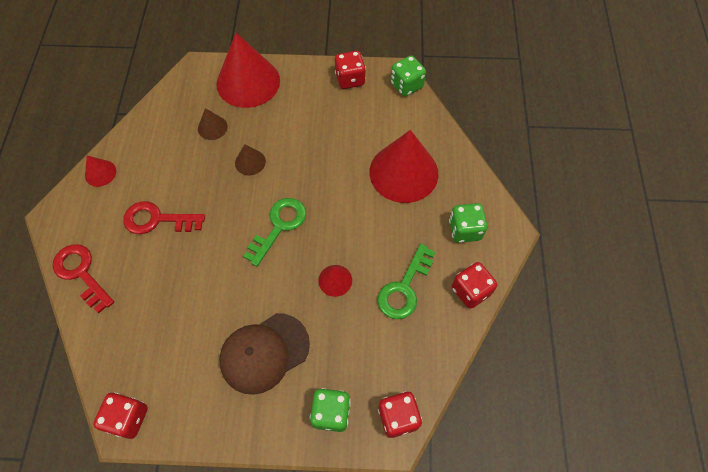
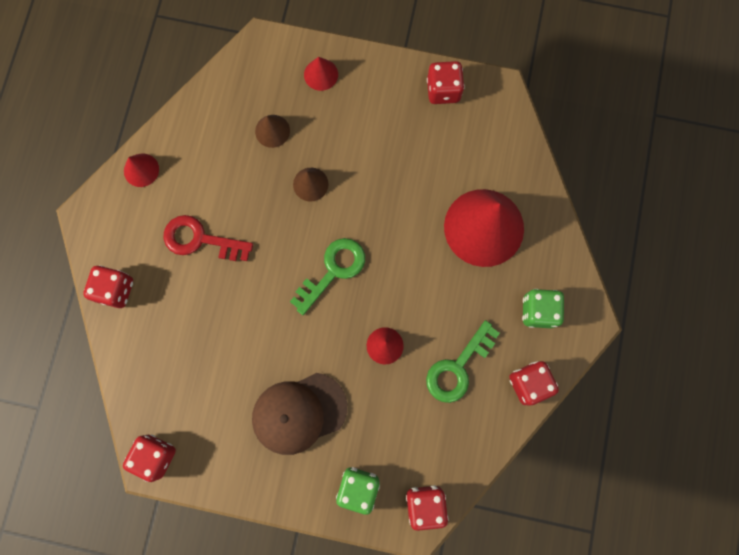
camera: 10 degrees right, 15 degrees up
red key [53,244,114,313] -> red dice [83,265,133,308]
red cone [216,33,280,108] -> red cone [304,57,338,91], size x0.45
green dice [391,55,426,96] -> none

